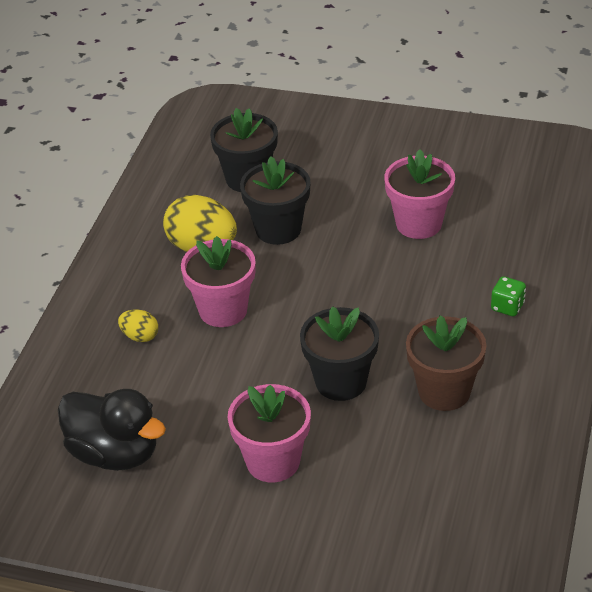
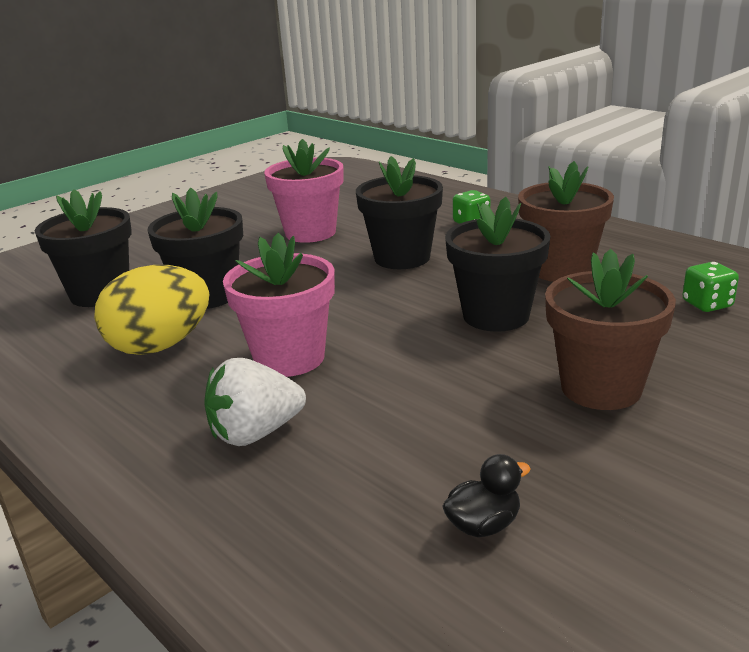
camera: 60 degrees left, 15 degrees down
black duck [58,389,166,471] -> black duck [442,454,531,537], size x0.42
yellow egg [118,310,158,342] -> white strawberry [204,358,306,446]
pink flower pot [227,384,311,482] -> brown flower pot [545,249,676,410]
none -> black flower pot [356,156,443,269]
none -> green dice [683,262,739,312]

